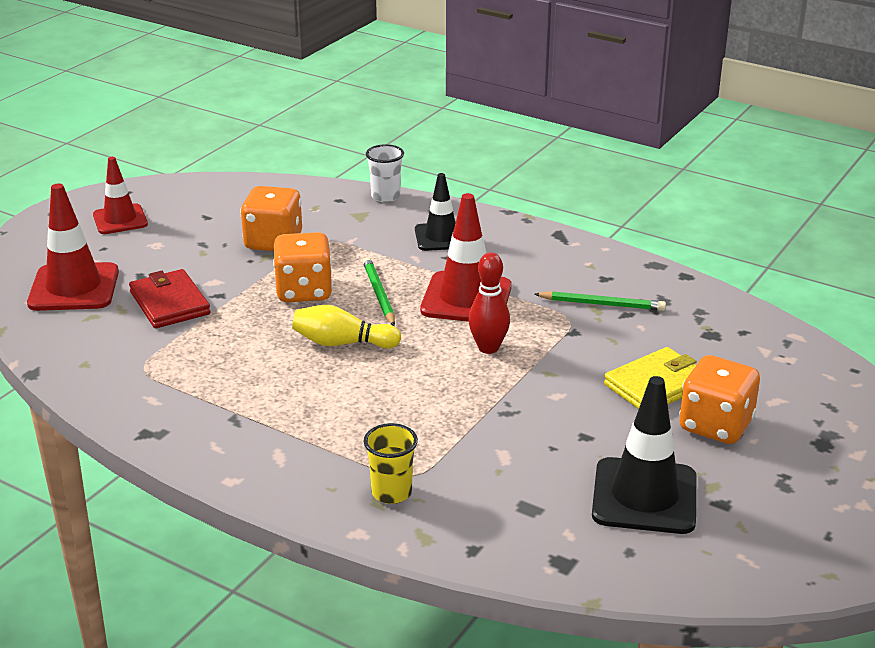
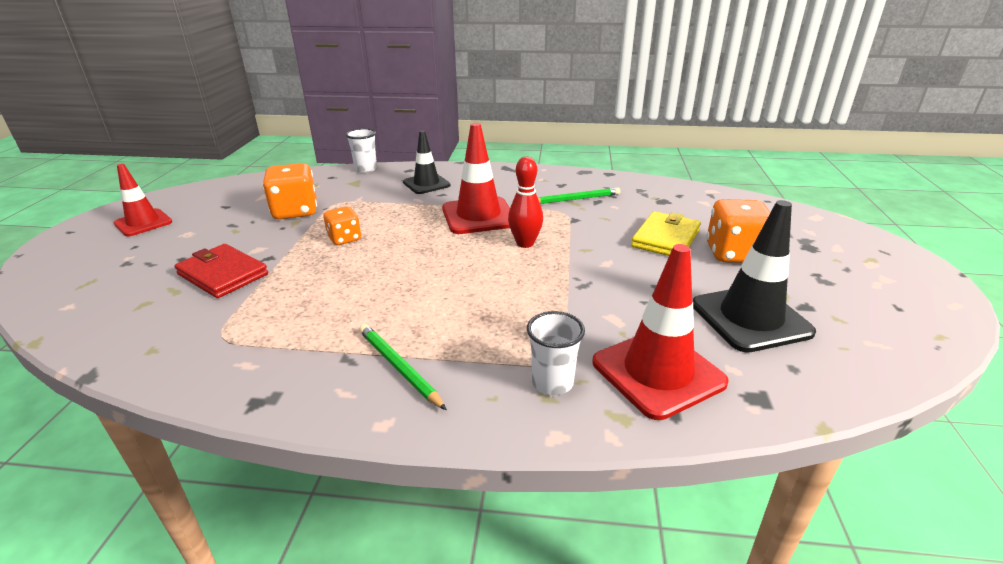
camera: 25 degrees left, 0 degrees up
red traffic cone [27,183,119,311] -> red traffic cone moved to [592,244,729,420]
orange dice [273,232,333,302] -> orange dice [323,206,361,245], size x0.61
yellow bowling pin [292,305,401,349] -> none
green pencil [363,257,395,326] -> green pencil moved to [359,324,447,410]
yellow cup [364,423,418,504] -> white cup [527,311,585,395]

